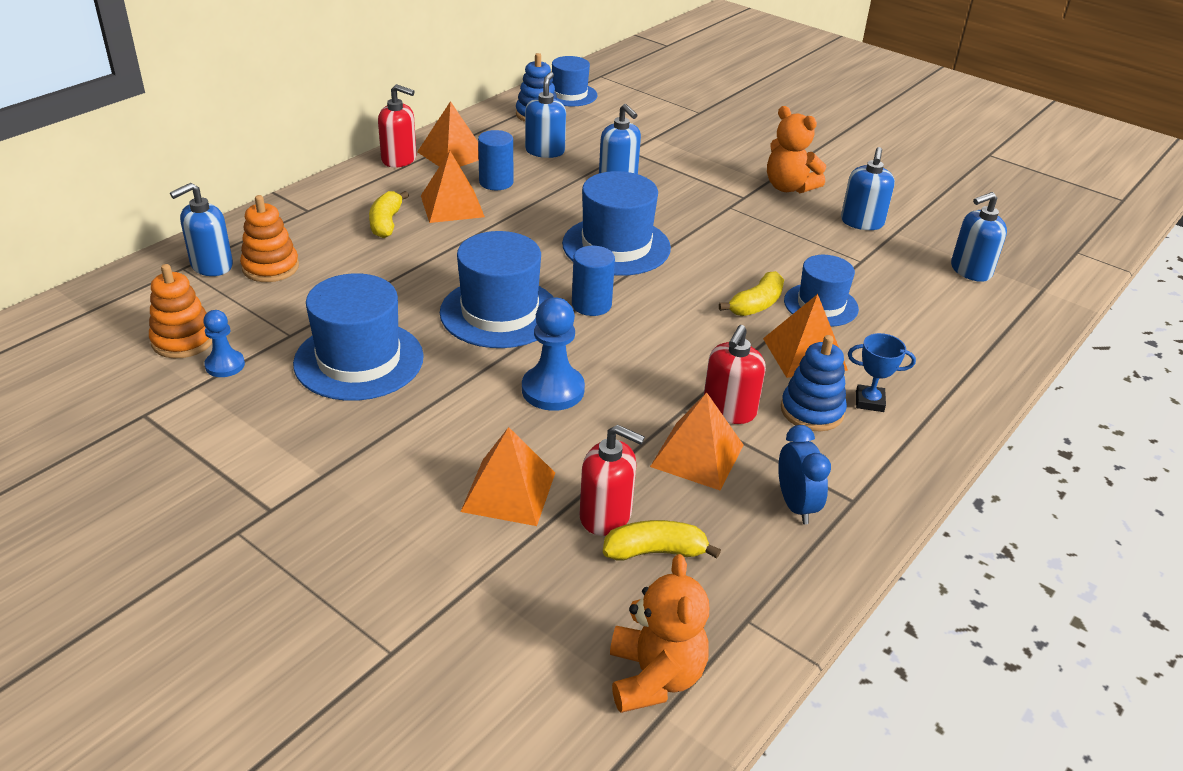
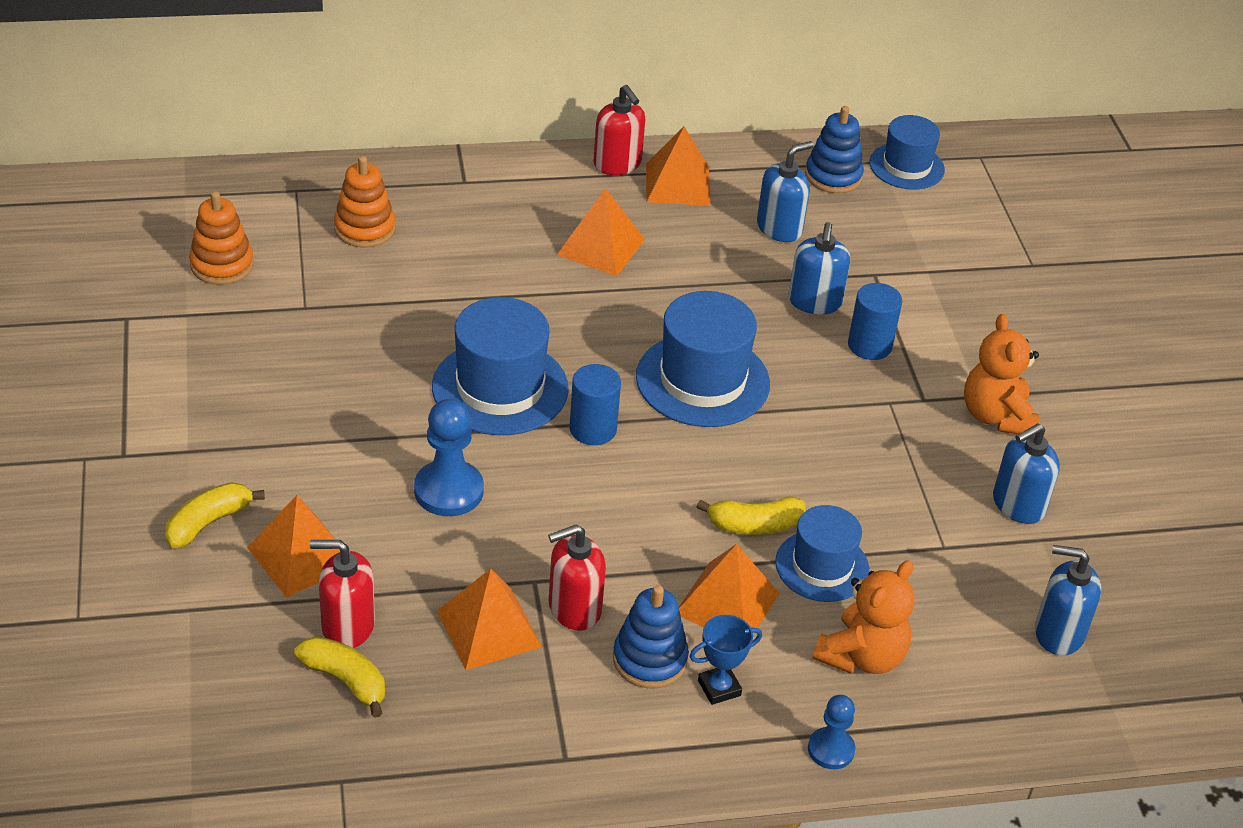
camera: 40 degrees right, 5 degrees up
blue soap dispenser [170,183,233,276] -> none
blue pawn [203,310,245,377] -> blue pawn moved to [808,695,855,769]
blue hat [293,273,424,401] -> none
yellow banana [369,191,409,238] -> yellow banana moved to [165,483,265,548]
blue cylinder [478,130,513,190] -> blue cylinder moved to [848,283,902,360]
red soap dispenser [580,425,645,536] -> red soap dispenser turned 120 degrees clockwise [310,540,375,648]
orange teddy bear [610,554,709,713] -> orange teddy bear moved to [813,560,915,674]
blue clock [778,425,831,524] -> none
blue trophy [848,333,916,412] -> blue trophy turned 75 degrees counterclockwise [689,615,762,705]

